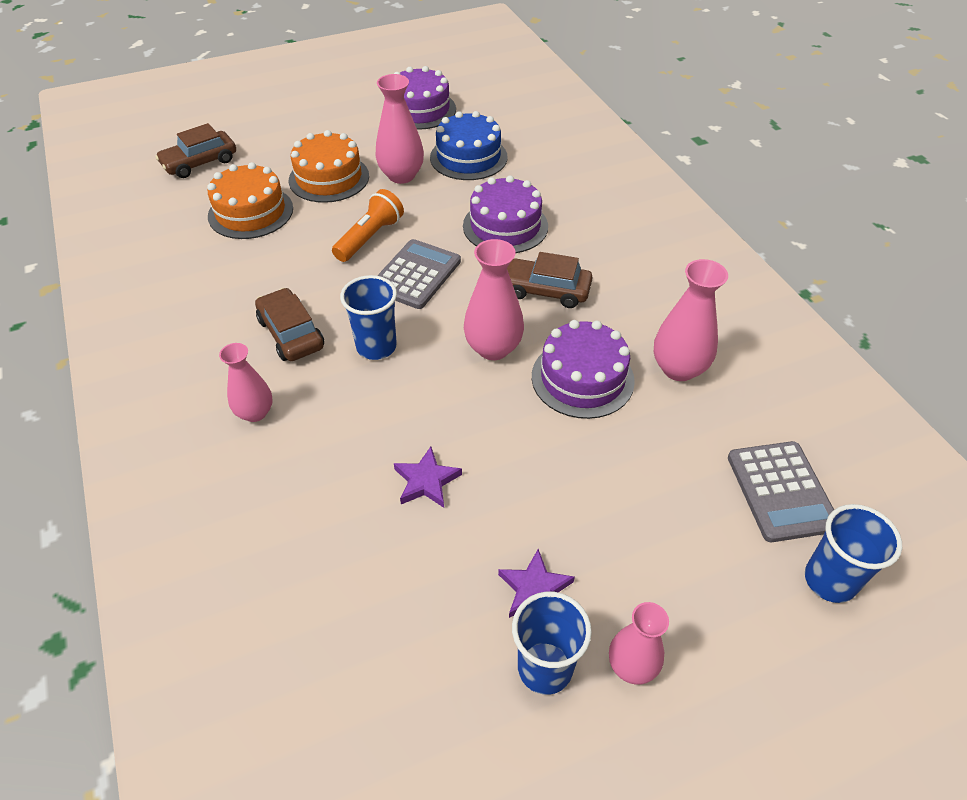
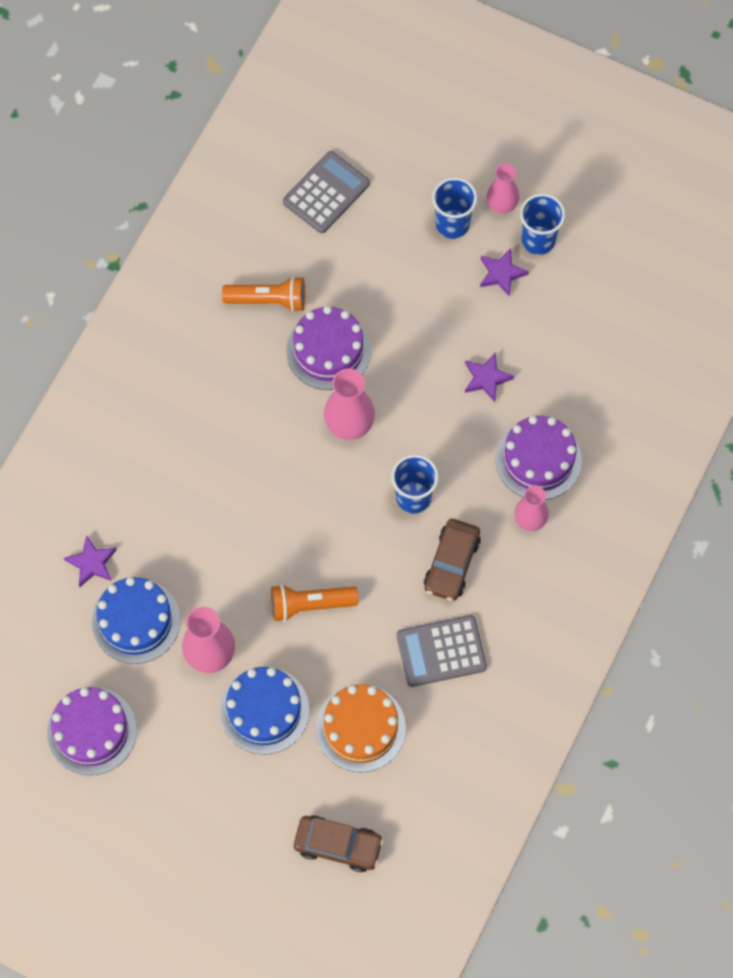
camera: 130 degrees left, 20 degrees up
orange cake [289,130,369,203] -> blue cake [220,667,309,755]
grey calculator [377,239,461,309] -> grey calculator moved to [396,615,487,687]
purple cake [463,175,548,253] -> purple cake moved to [496,416,582,500]
brown car [507,252,593,308] -> none
pink vase [654,259,728,381] -> orange flashlight [222,276,305,312]
blue cup [805,504,902,603] -> blue cup moved to [432,177,477,239]
none -> purple star [64,535,116,587]

